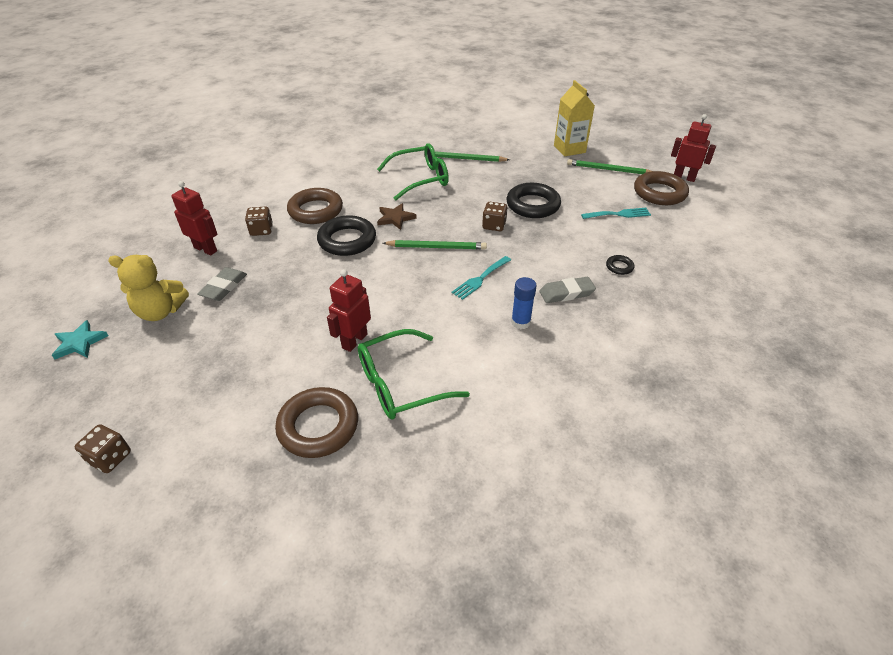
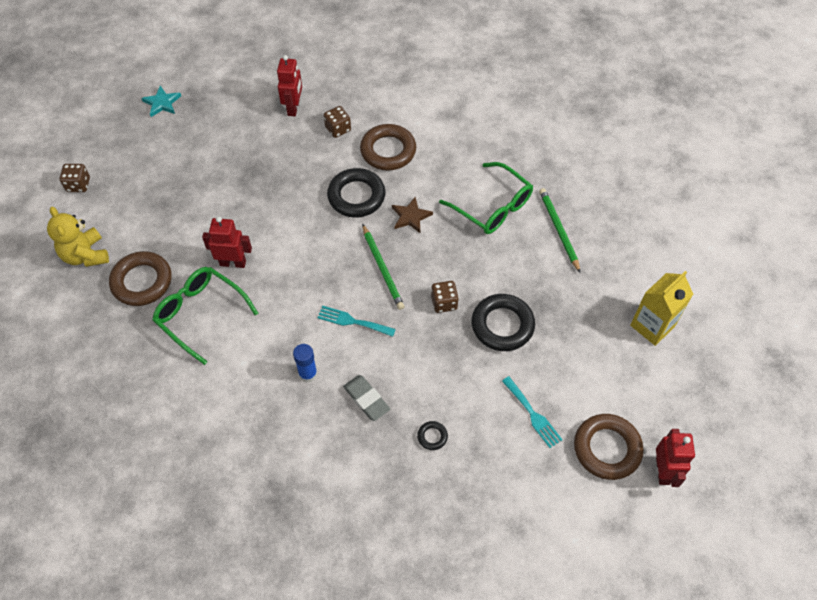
camera: 65 degrees right, 15 degrees up
yellow teddy bear [108,255,189,321] -> yellow teddy bear moved to [47,207,109,267]
grey eraser [197,267,247,301] -> none
green pencil [567,159,651,174] -> none

